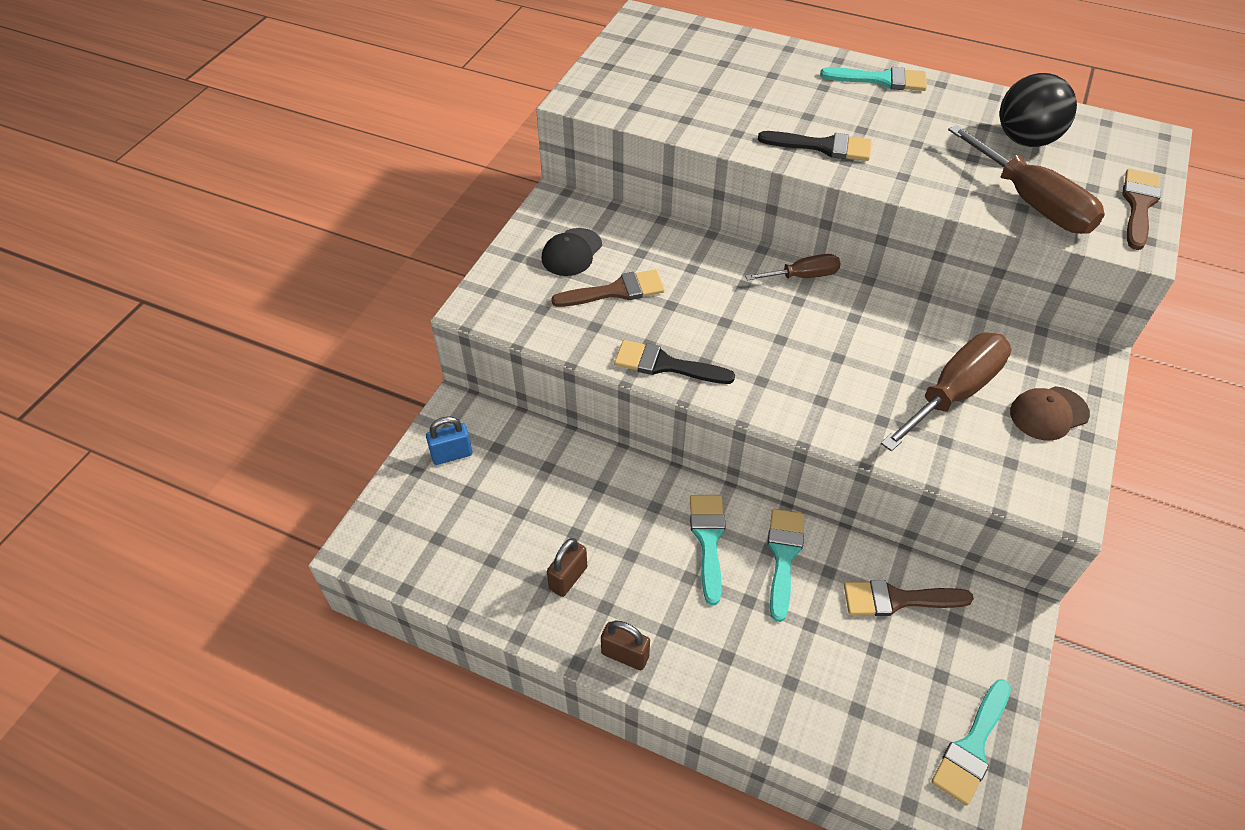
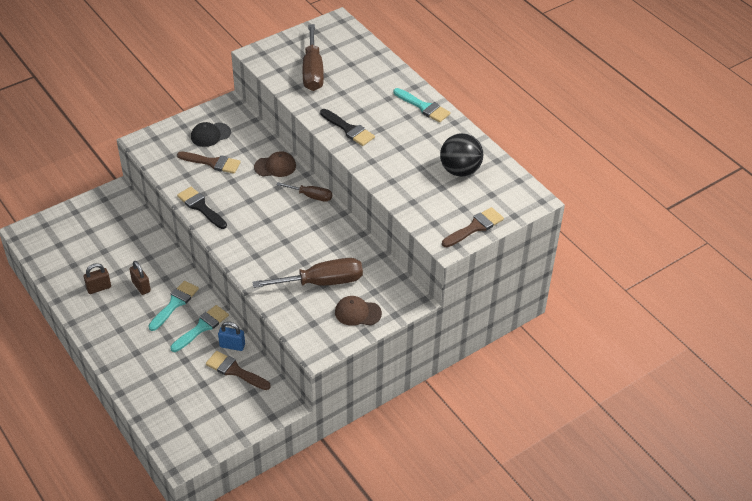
camera: 30 degrees right, 5 degrees down
blue padlock [426,416,472,465] -> blue padlock moved to [218,322,245,351]
brown padlock [601,620,650,670] -> brown padlock moved to [129,261,151,295]
turquoise brush [932,679,1011,806] -> none
brown screwdriver [948,125,1105,234] -> brown screwdriver moved to [303,24,324,91]
none -> brown cap [254,151,296,177]

